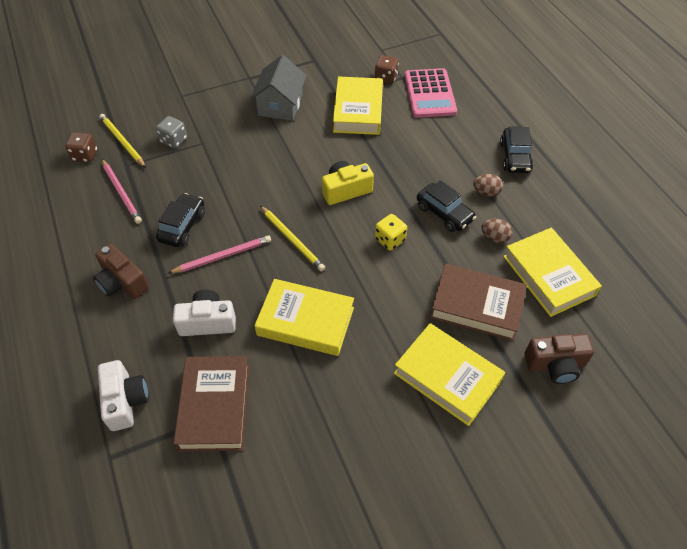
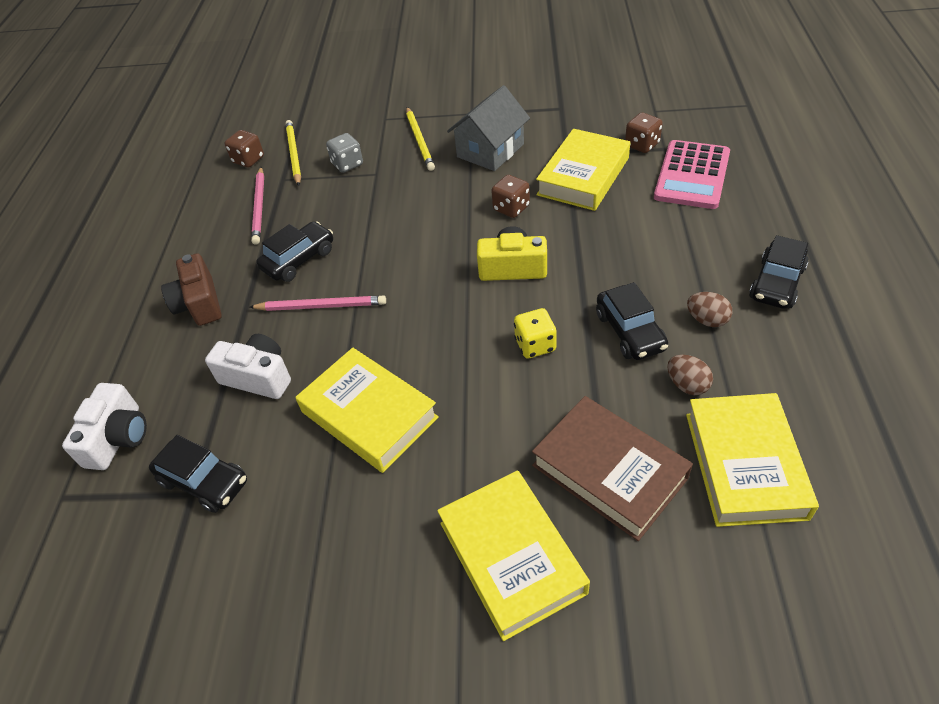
camera: 30 degrees right, 5 degrees down
brown book [173,356,250,452] -> black car [149,435,247,513]
yellow pencil [260,206,325,272] -> yellow pencil moved to [406,107,435,171]
brown camera [524,334,594,384] -> none
none -> brown dice [491,175,530,218]

